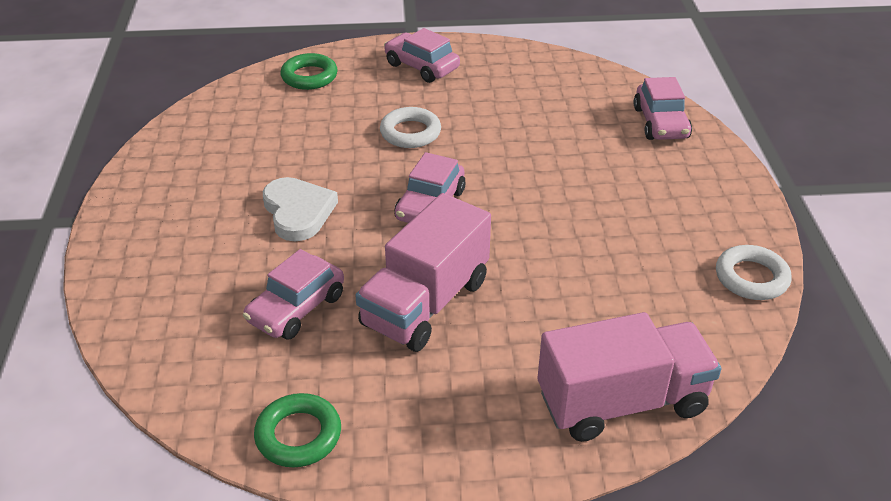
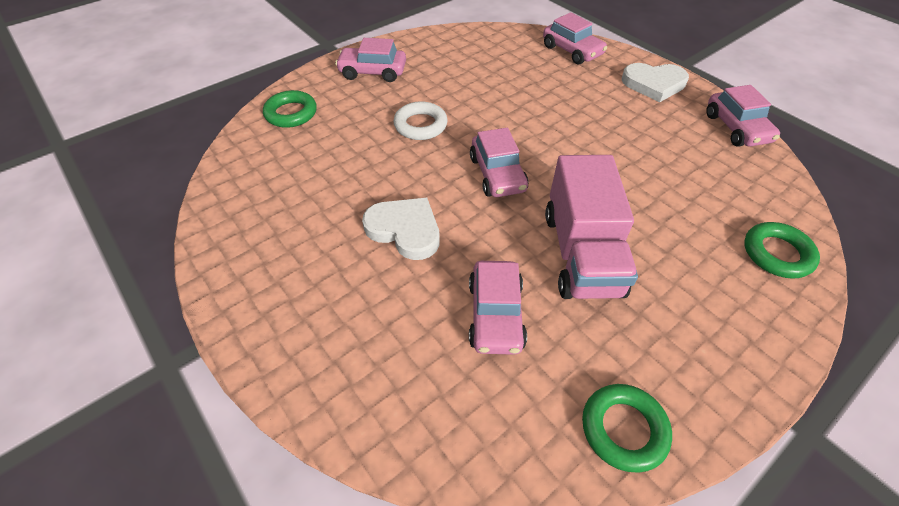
camera: 35 degrees left, 10 degrees up
pink truck [538,312,721,442] -> green ring [744,222,820,279]
white ring [716,245,791,300] -> pink car [706,85,780,147]
none -> white heart [621,63,689,102]

